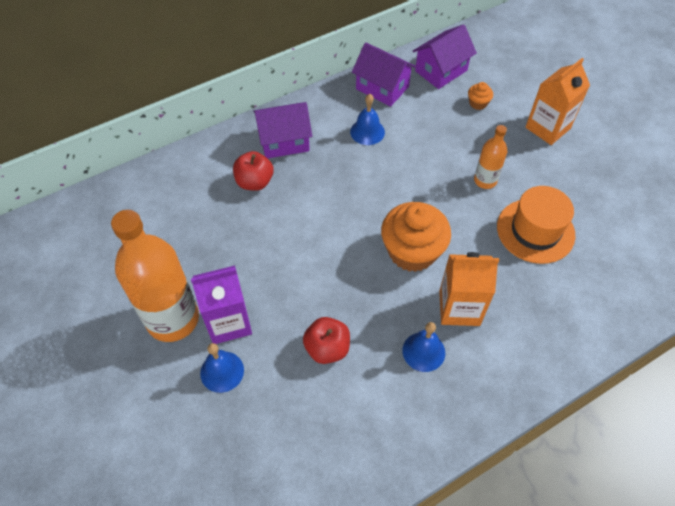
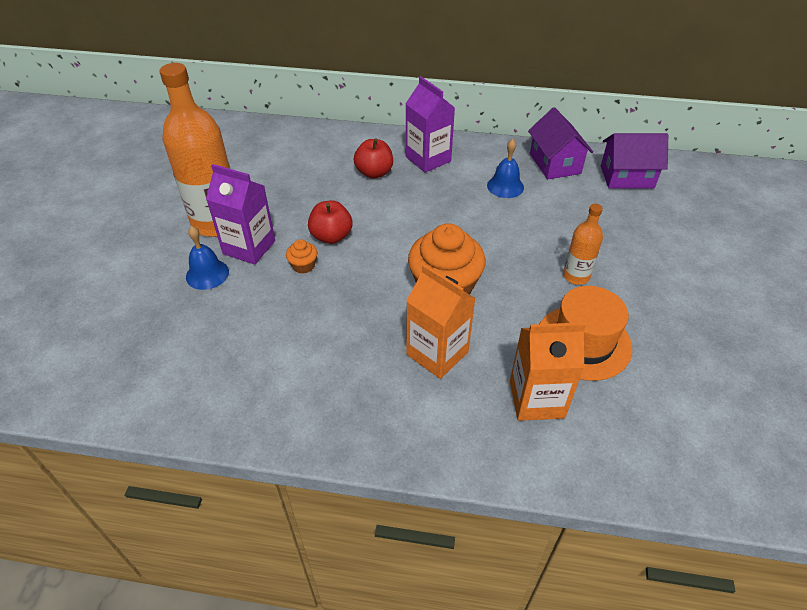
camera: 40 degrees right, 10 degrees down
purple house [253,102,312,158] -> purple carton [405,76,455,173]
red apple [303,317,350,364] -> red apple moved to [308,200,352,244]
blue bell [402,322,445,372] -> none
orange cupcake [468,82,493,110] -> orange cupcake moved to [286,239,317,273]
orange carton [525,58,590,145] -> orange carton moved to [510,322,586,421]

